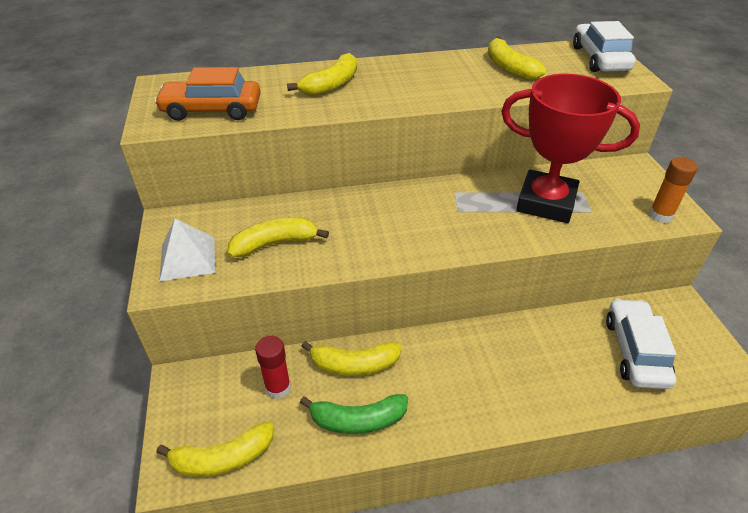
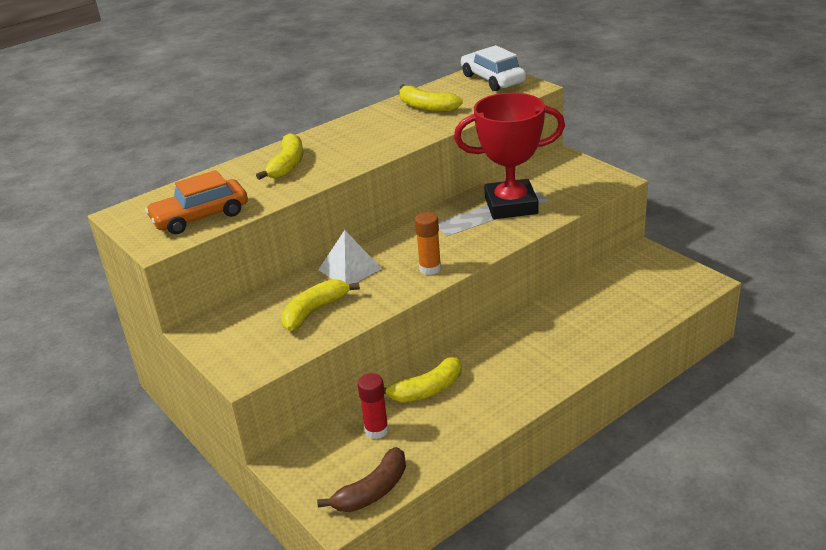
camera: 25 degrees left, 10 degrees down
yellow banana [156,422,273,477] -> brown banana [317,447,406,512]
white pyramid [159,218,215,281] -> white pyramid moved to [318,230,382,284]
green banana [300,394,408,434] -> none
white car [606,298,676,389] -> none
orange glue stick [649,157,698,223] -> orange glue stick moved to [415,212,441,275]

